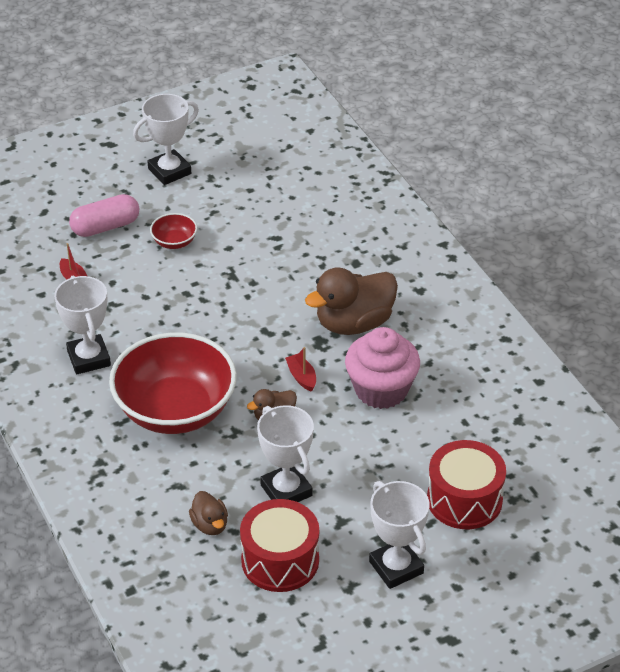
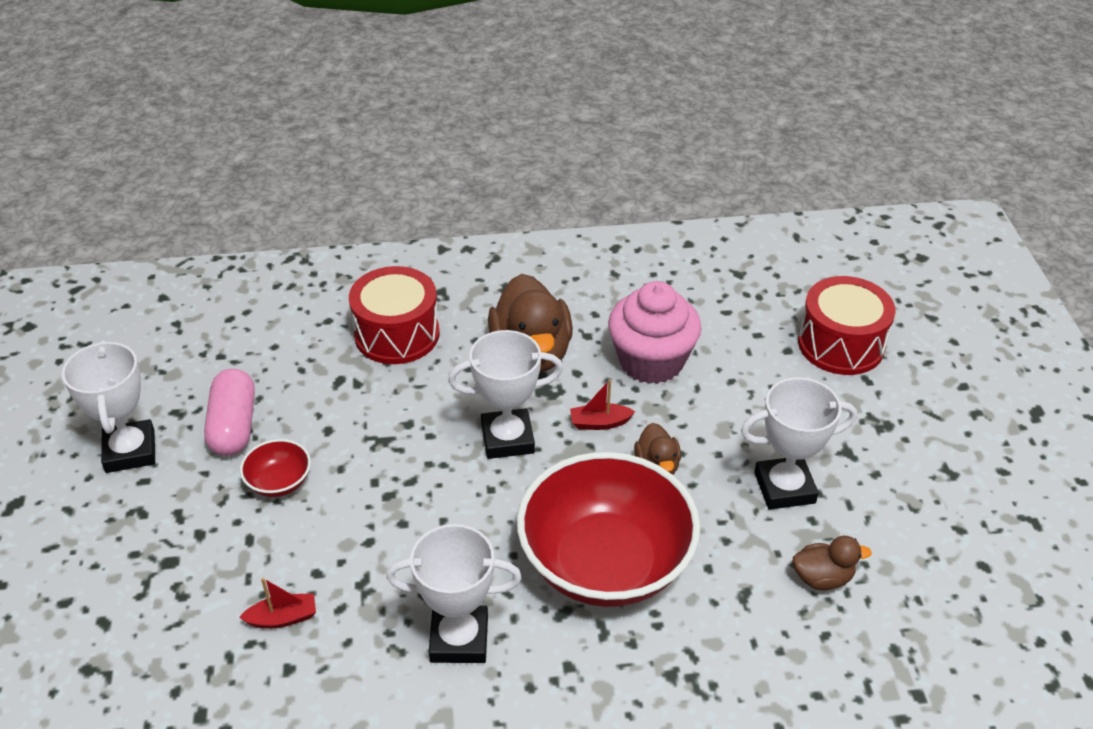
camera: 70 degrees left, 0 degrees up
pink capsule [69,194,139,237] -> pink capsule moved to [204,369,255,456]
red drum [240,499,319,592] -> red drum moved to [349,266,440,364]
white trophy [369,481,429,589] -> white trophy moved to [448,330,563,459]

